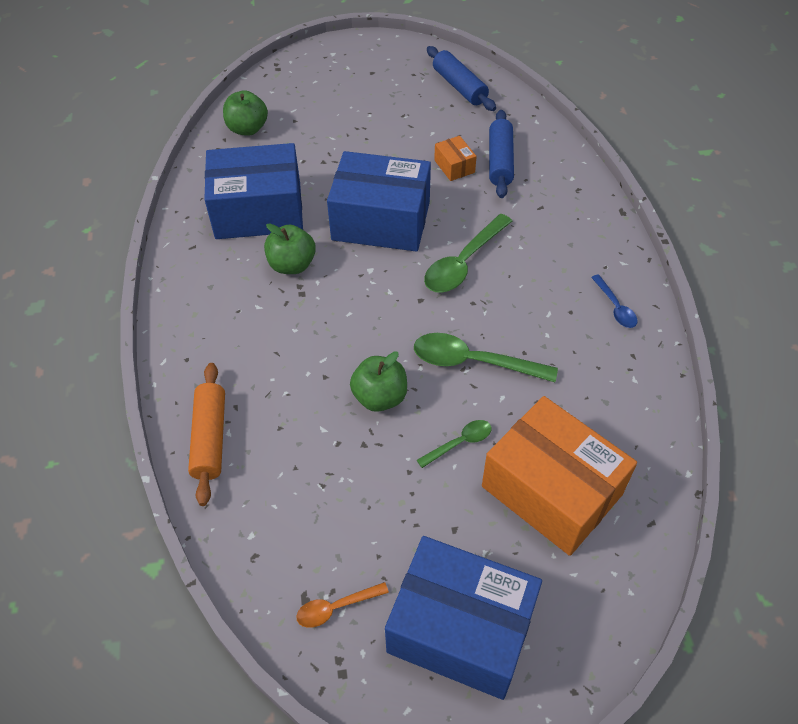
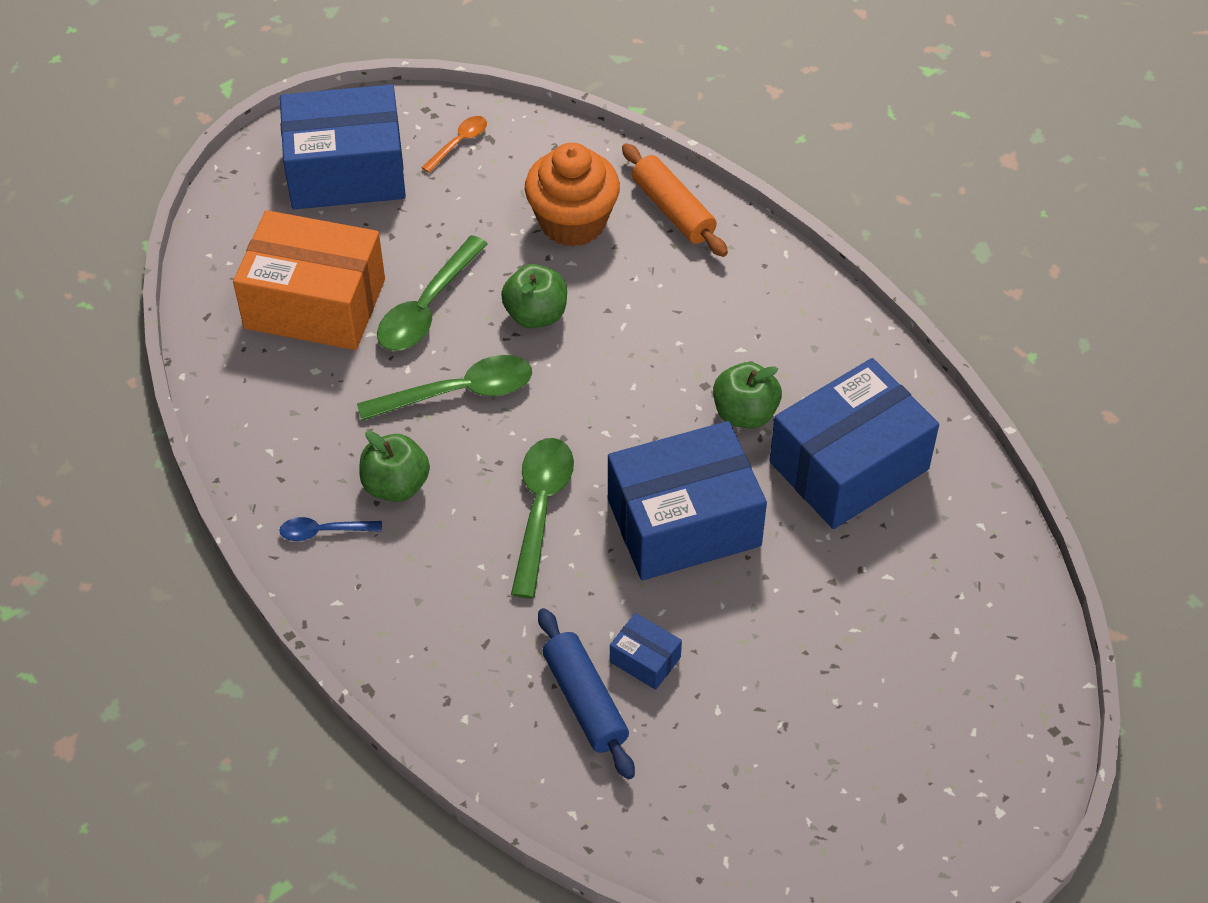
camera: 150 degrees right, 0 degrees up
green apple [223,90,268,136] -> green apple moved to [359,431,430,502]
green spoon [417,420,492,468] -> green spoon [377,235,488,351], size x1.83
blue rolling pin [427,46,496,111] -> none
orange box [434,136,477,181] -> blue box [610,613,682,690]
blue spoon [591,274,638,328] -> blue spoon turned 45 degrees counterclockwise [279,517,382,541]
none -> orange cupcake [525,143,620,247]

